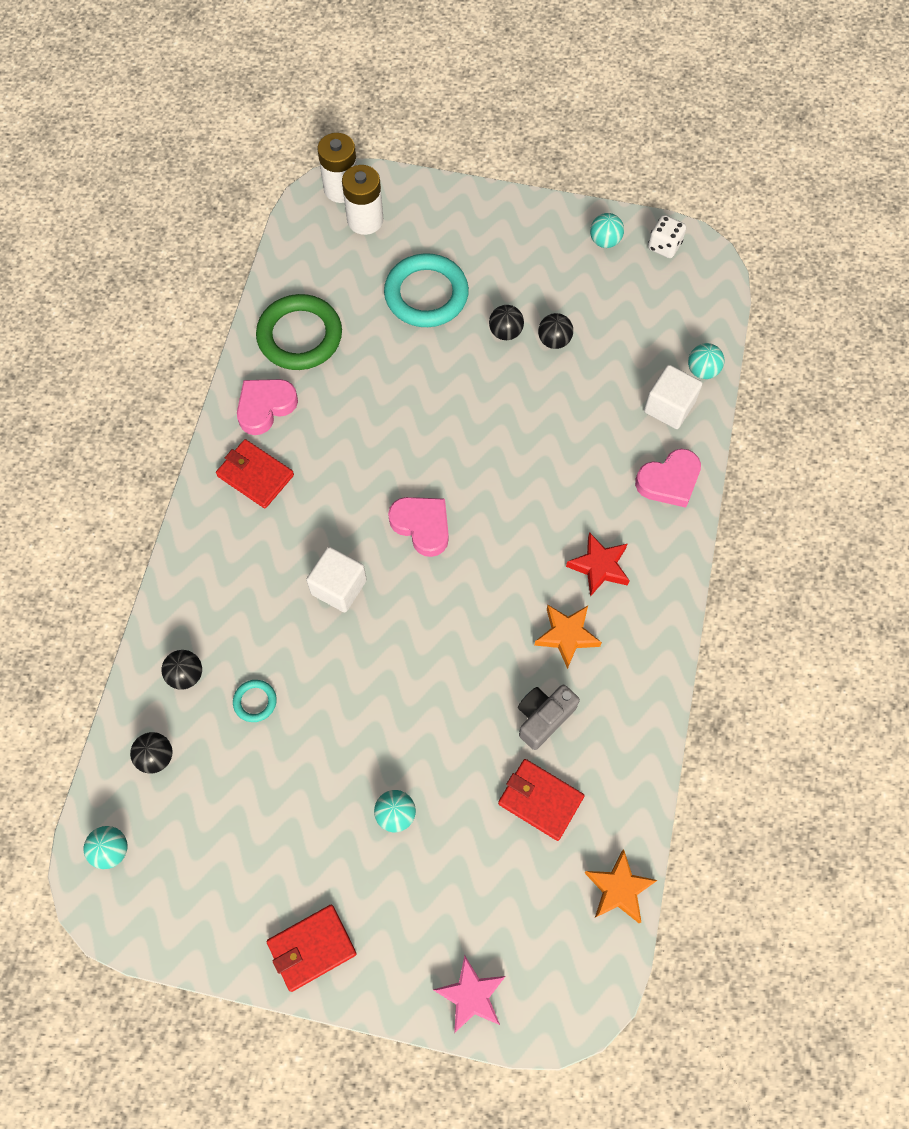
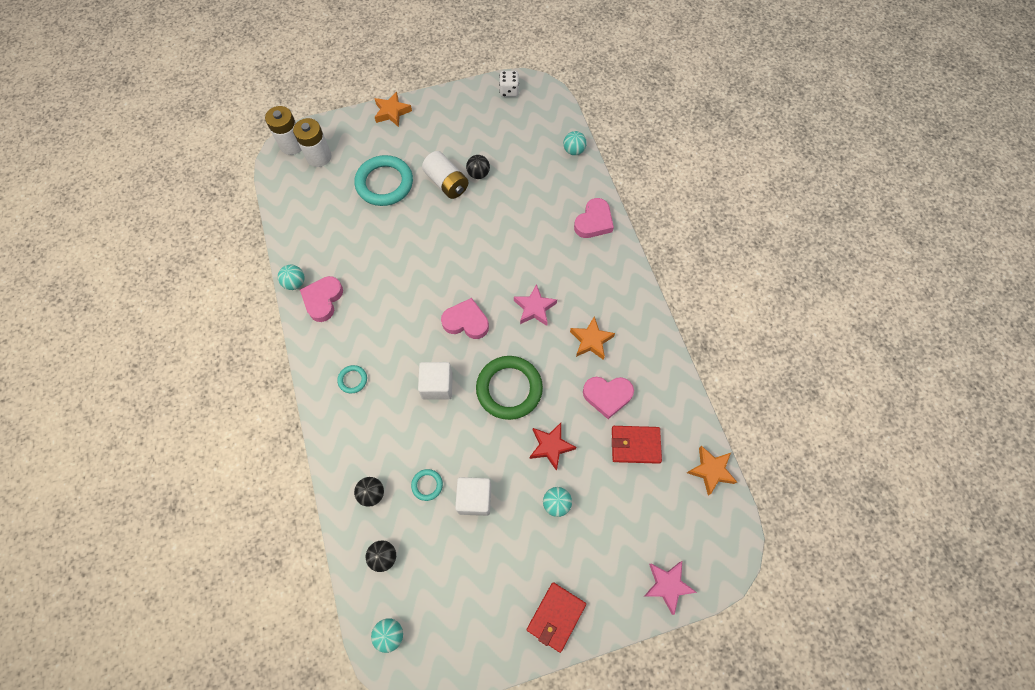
camera: 30 degrees left, 0 degrees up
red wallet [216,439,294,508] -> none
green ring [256,294,342,370] -> green ring moved to [476,356,543,420]
black ball [489,305,524,340] -> white battery [422,151,468,199]
grey camera [518,685,580,750] -> pink heart [583,377,634,419]
red star [566,532,630,597] -> red star moved to [530,423,576,471]
turquoise ball [590,213,624,248] -> turquoise ball moved to [278,265,305,290]
white cube [644,365,702,429] -> white cube moved to [455,477,491,516]
none -> turquoise ring [337,365,367,393]
none -> orange star [374,91,412,127]
none -> pink star [514,284,557,326]

